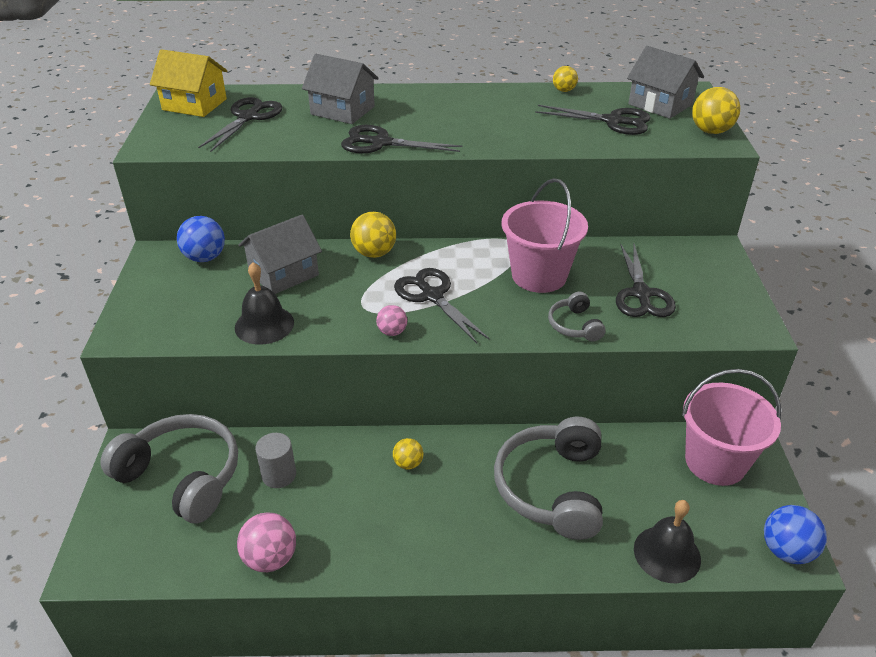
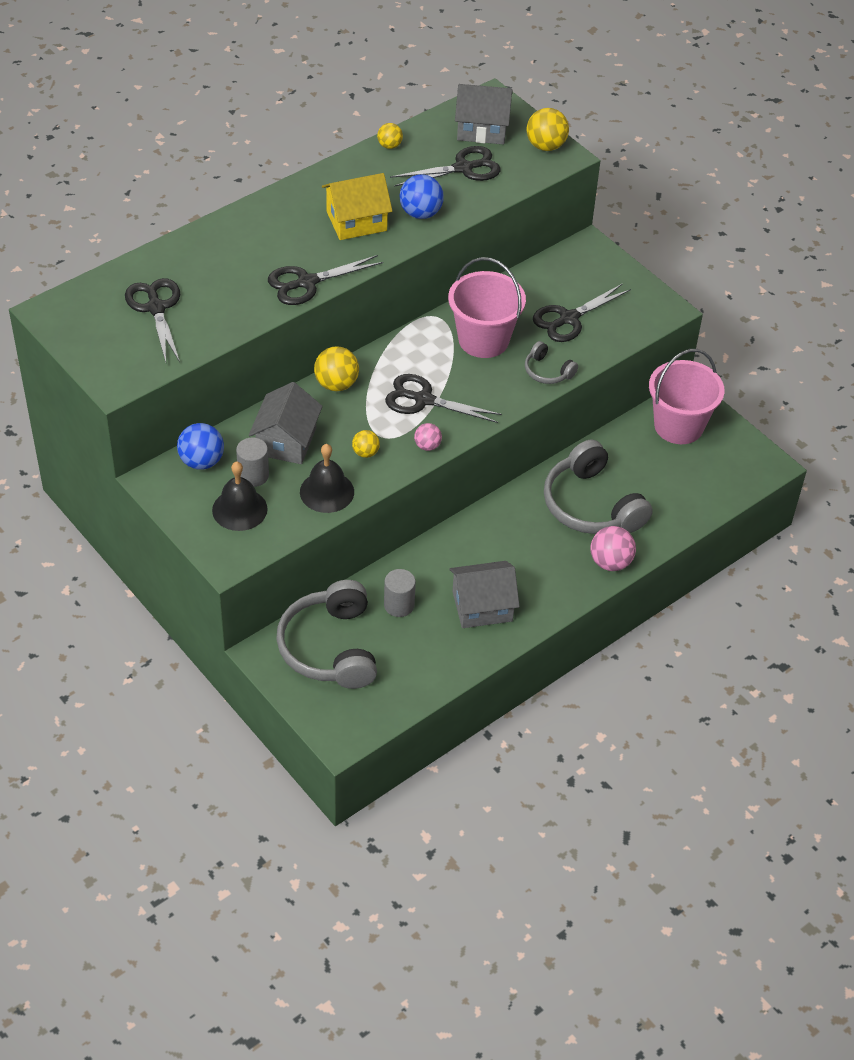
camera: 40 degrees left, 10 degrees up
grey headphones [100,414,238,524] -> grey headphones turned 90 degrees counterclockwise [276,580,377,689]
yellow house [150,49,227,117] -> yellow house moved to [322,173,392,240]
pink ball [237,513,296,572] -> pink ball moved to [590,526,636,571]
grey house [302,54,379,124] -> grey house moved to [449,561,520,628]
yellow ball [393,438,423,469] -> yellow ball moved to [352,430,380,458]
black scissors [616,243,676,317] -> black scissors turned 90 degrees clockwise [533,283,631,342]
black bell [634,500,701,583] -> black bell moved to [212,461,268,531]
blue ball [764,505,827,564] -> blue ball moved to [400,174,444,219]
none -> grey cylinder [236,437,269,487]

